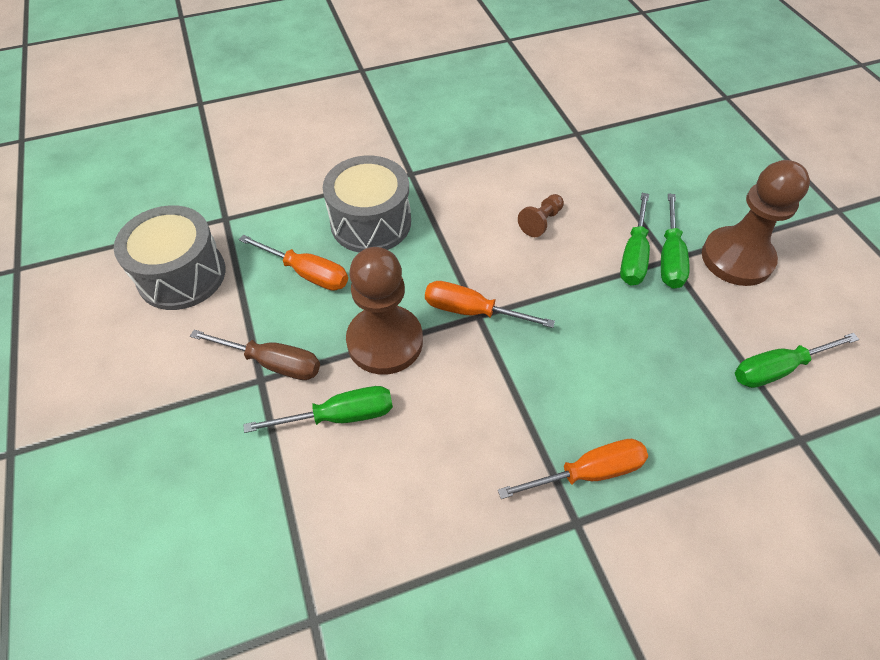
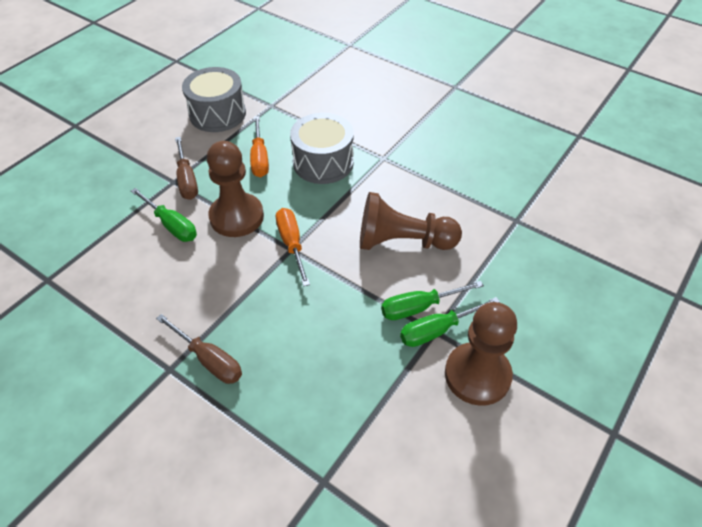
camera: 55 degrees right, 5 degrees down
orange screwdriver [498,439,648,499] -> brown screwdriver [156,314,242,384]
brown pawn [518,194,564,237] -> brown pawn [360,192,462,250], size x2.16
green screwdriver [735,333,859,388] -> none

